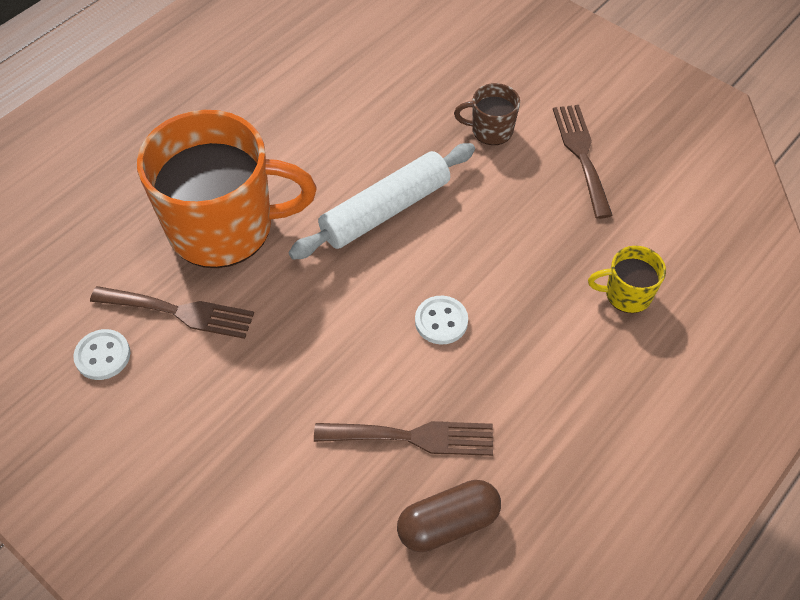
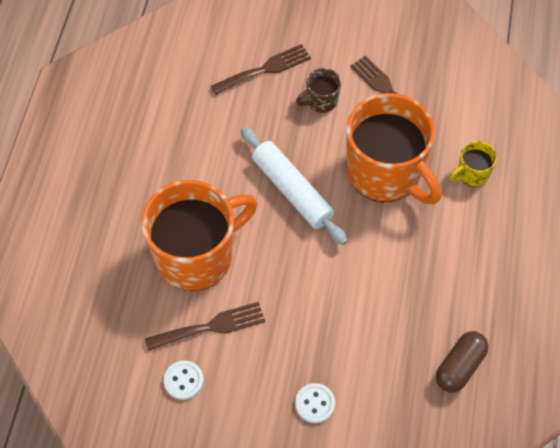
camera: 30 degrees left, 5 degrees up
white rolling pin [288,143,475,260] -> white rolling pin turned 60 degrees counterclockwise [241,127,347,245]
brown fork [314,421,493,456] -> brown fork moved to [211,44,311,95]
white button [415,296,468,345] -> white button moved to [295,383,335,423]
none -> orange mug [346,93,441,204]

